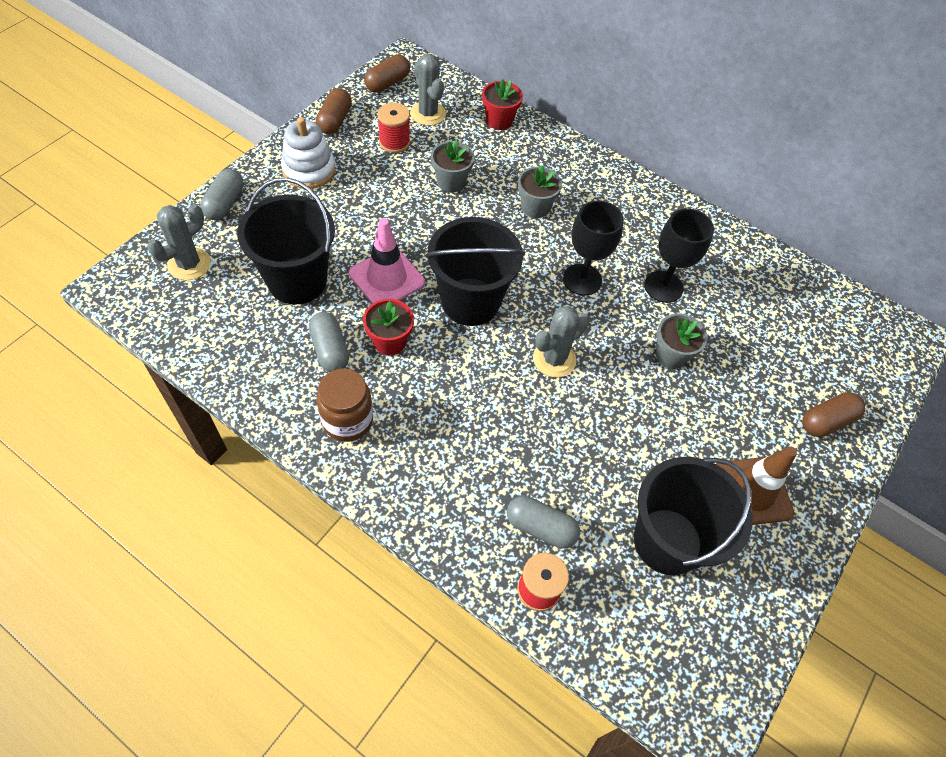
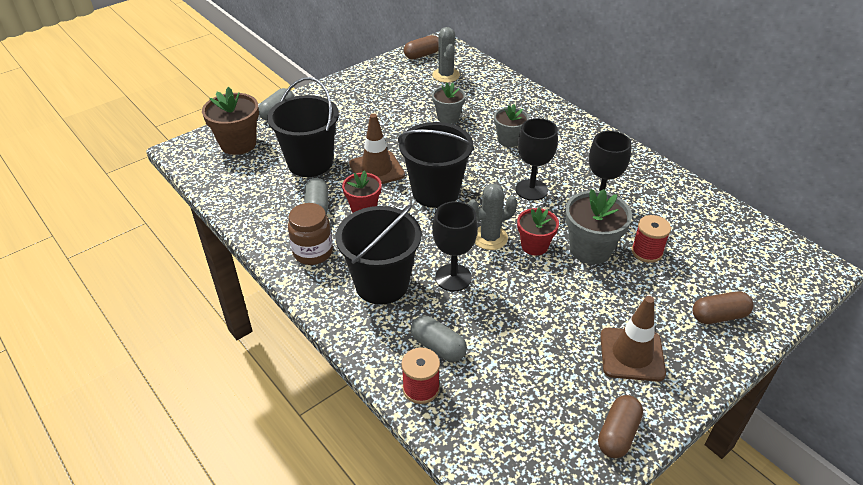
camera: 20 degrees right, 15 degrees down
grey cactus [148,204,211,280] -> brown flower pot [202,87,259,155]
white stacking toy [281,117,335,189] -> none
brown capsule [316,88,352,134] -> brown capsule moved to [598,395,643,458]
pink traffic cone [349,218,425,303] -> brown traffic cone [349,114,405,184]
red spool [377,103,410,153] -> red spool moved to [632,215,671,263]
red flower pot [482,79,523,130] -> red flower pot moved to [517,207,559,255]
black bucket [634,457,753,575] -> black bucket moved to [336,204,422,305]
grey flower pot [656,314,708,369] -> grey flower pot [565,189,632,264], size x1.54
none -> black goblet [432,201,478,291]

